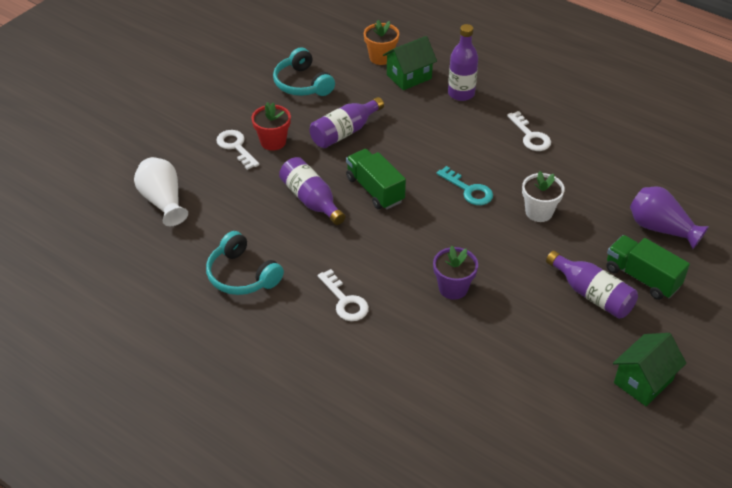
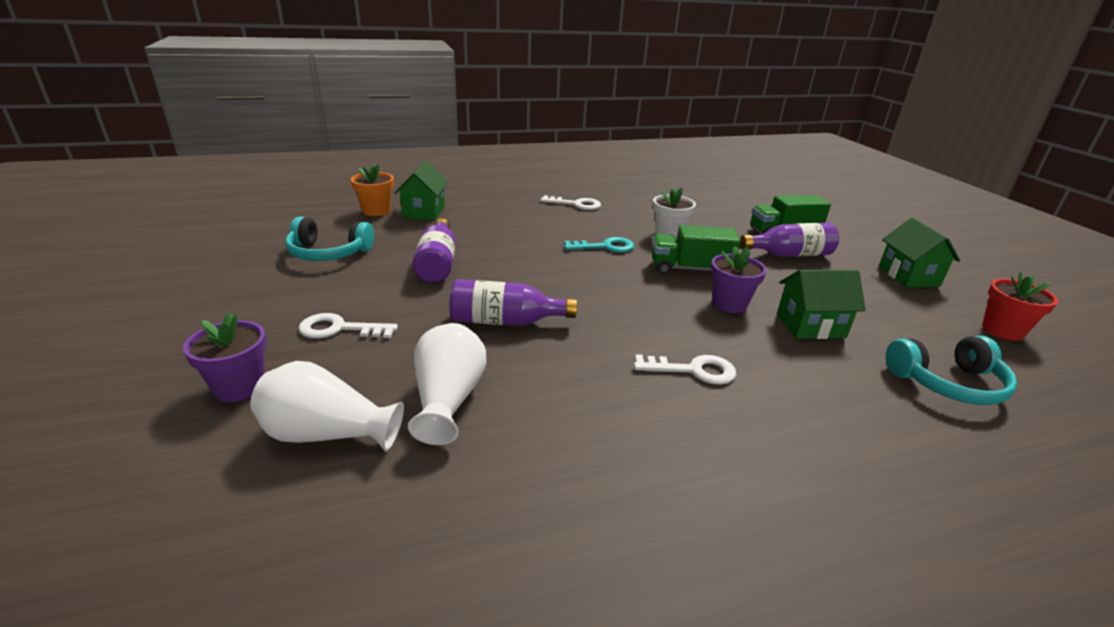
camera: 55 degrees left, 15 degrees down
turquoise headphones [206,231,284,295] -> turquoise headphones moved to [886,336,1017,405]
red flower pot [252,102,291,151] -> red flower pot moved to [982,271,1058,341]
green truck [346,149,406,209] -> green truck moved to [651,225,741,275]
purple bottle [448,24,478,101] -> none
purple vase [630,187,709,249] -> none
none -> purple flower pot [183,312,267,402]
none -> white vase [408,323,487,445]
none -> green house [777,270,866,339]

